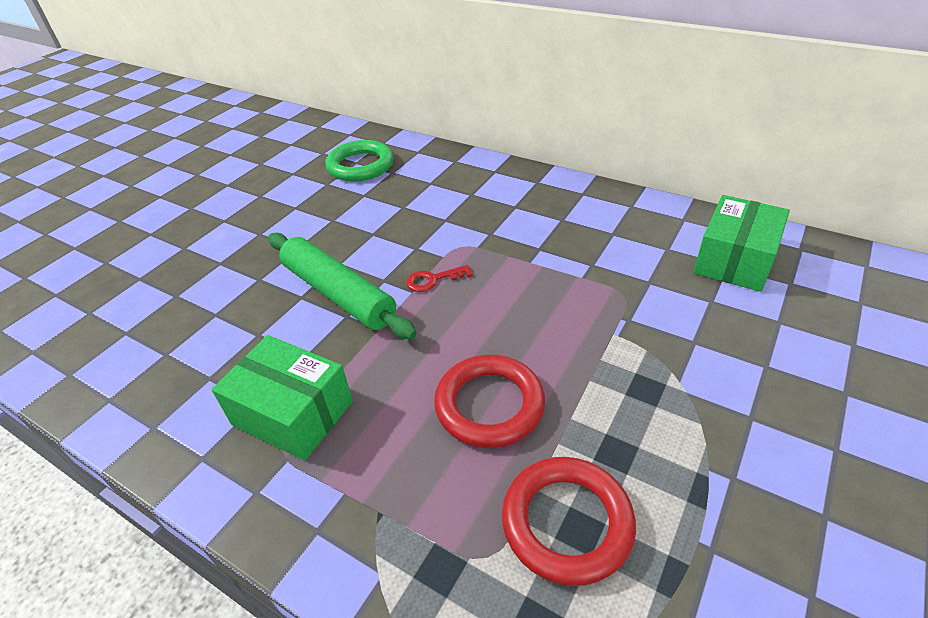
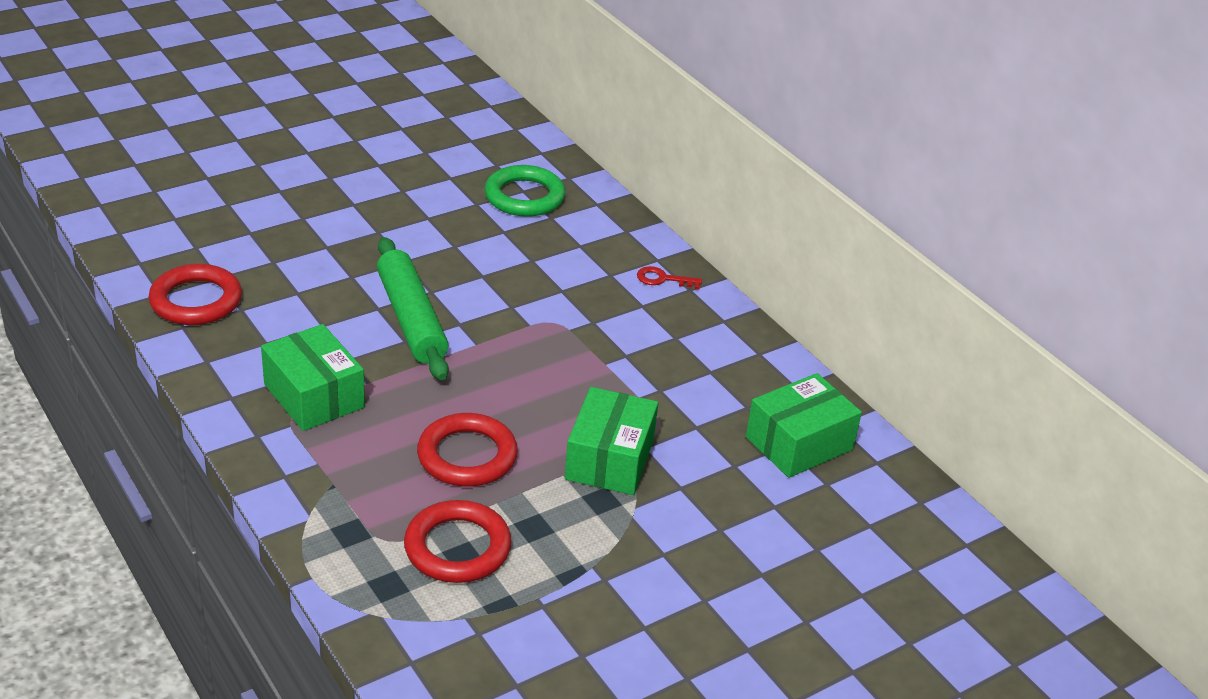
camera: 20 degrees right, 5 degrees down
red key [406,265,473,292] -> red key moved to [637,266,702,290]
none -> red ring [148,264,242,325]
none -> green box [565,387,658,495]

